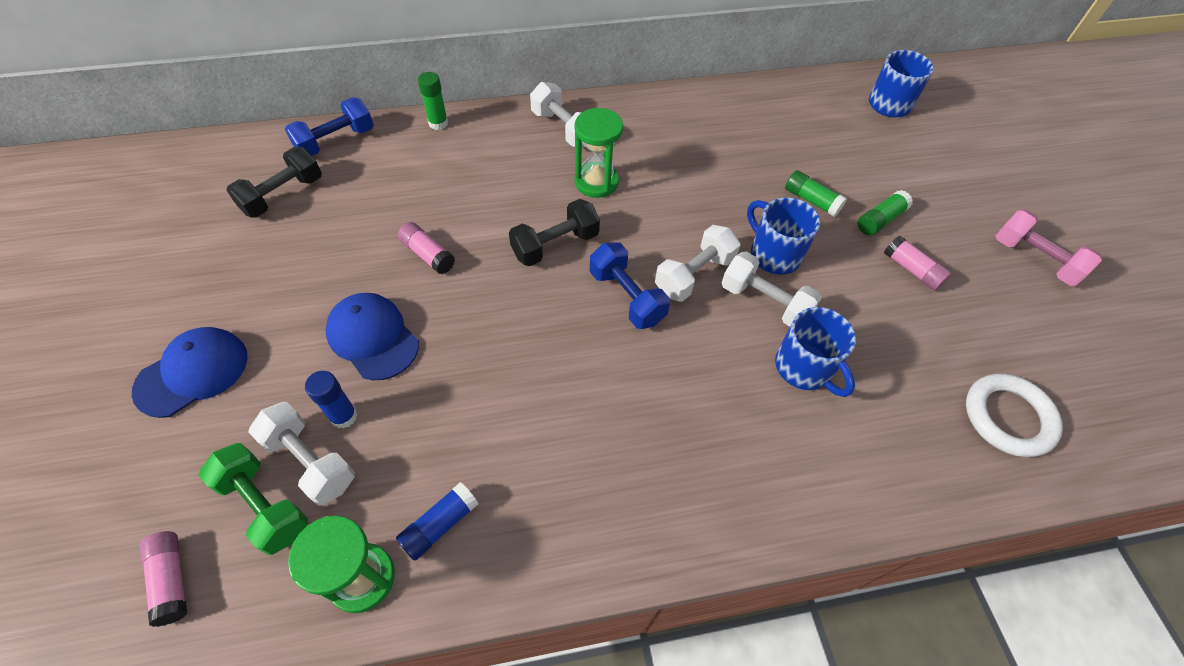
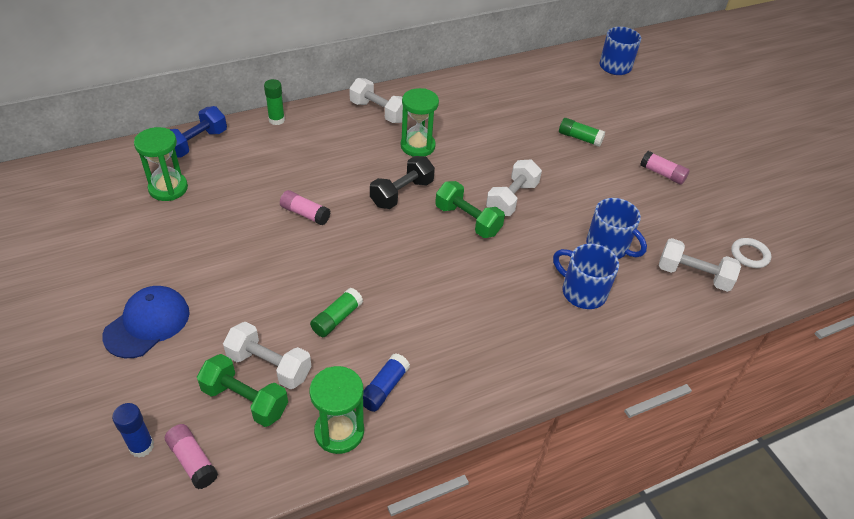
camera: 15 degrees left, 10 degrees down
black dumbbell [227,147,322,218] -> green hourglass [134,127,188,201]
blue glue stick [305,371,358,429] -> blue glue stick moved to [112,403,154,458]
blue cap [325,293,419,380] -> none
blue dumbbell [590,242,670,329] -> green dumbbell [435,181,505,238]
white dumbbell [722,252,822,326] -> white dumbbell moved to [659,238,741,292]
blue mug [747,197,820,275] -> blue mug moved to [553,244,619,309]
green glue stick [858,190,913,235] -> green glue stick moved to [310,288,363,337]
white ring [966,373,1063,457] -> white ring [731,238,771,268], size x0.62
pink dumbbell [996,209,1102,286] -> none

